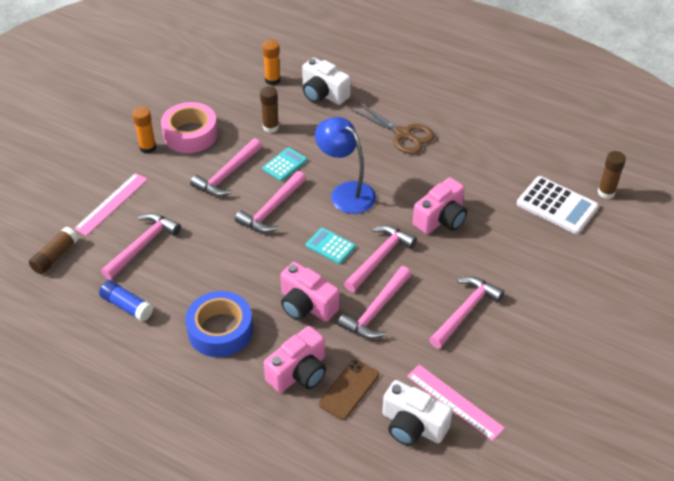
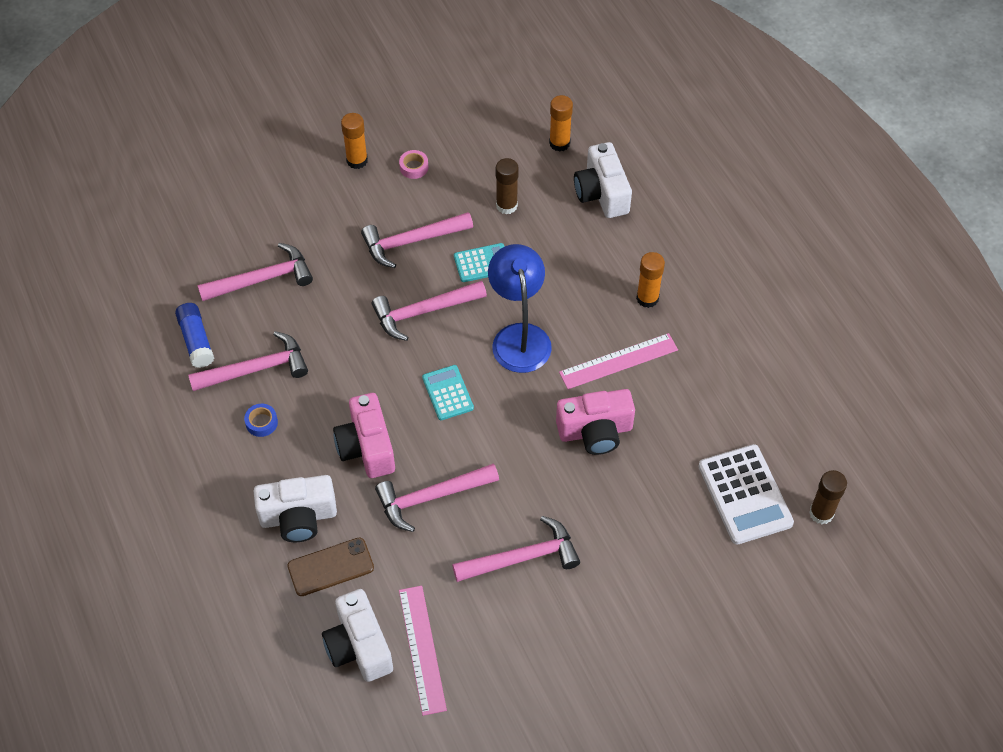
camera: 35 degrees right, 10 degrees up
brown glue stick [29,227,79,274] -> none
pink ruler [74,173,148,236] -> pink ruler moved to [559,333,678,389]
pink tape [161,102,218,153] -> pink tape [399,150,428,179], size x0.41
blue tape [186,291,253,357] -> blue tape [244,404,278,437], size x0.41
pink camera [264,326,326,393] -> white camera [254,475,337,542]
pink hammer [344,225,417,292] -> pink hammer moved to [188,331,308,391]
brown scissors [351,103,435,154] -> orange glue stick [636,252,665,308]

